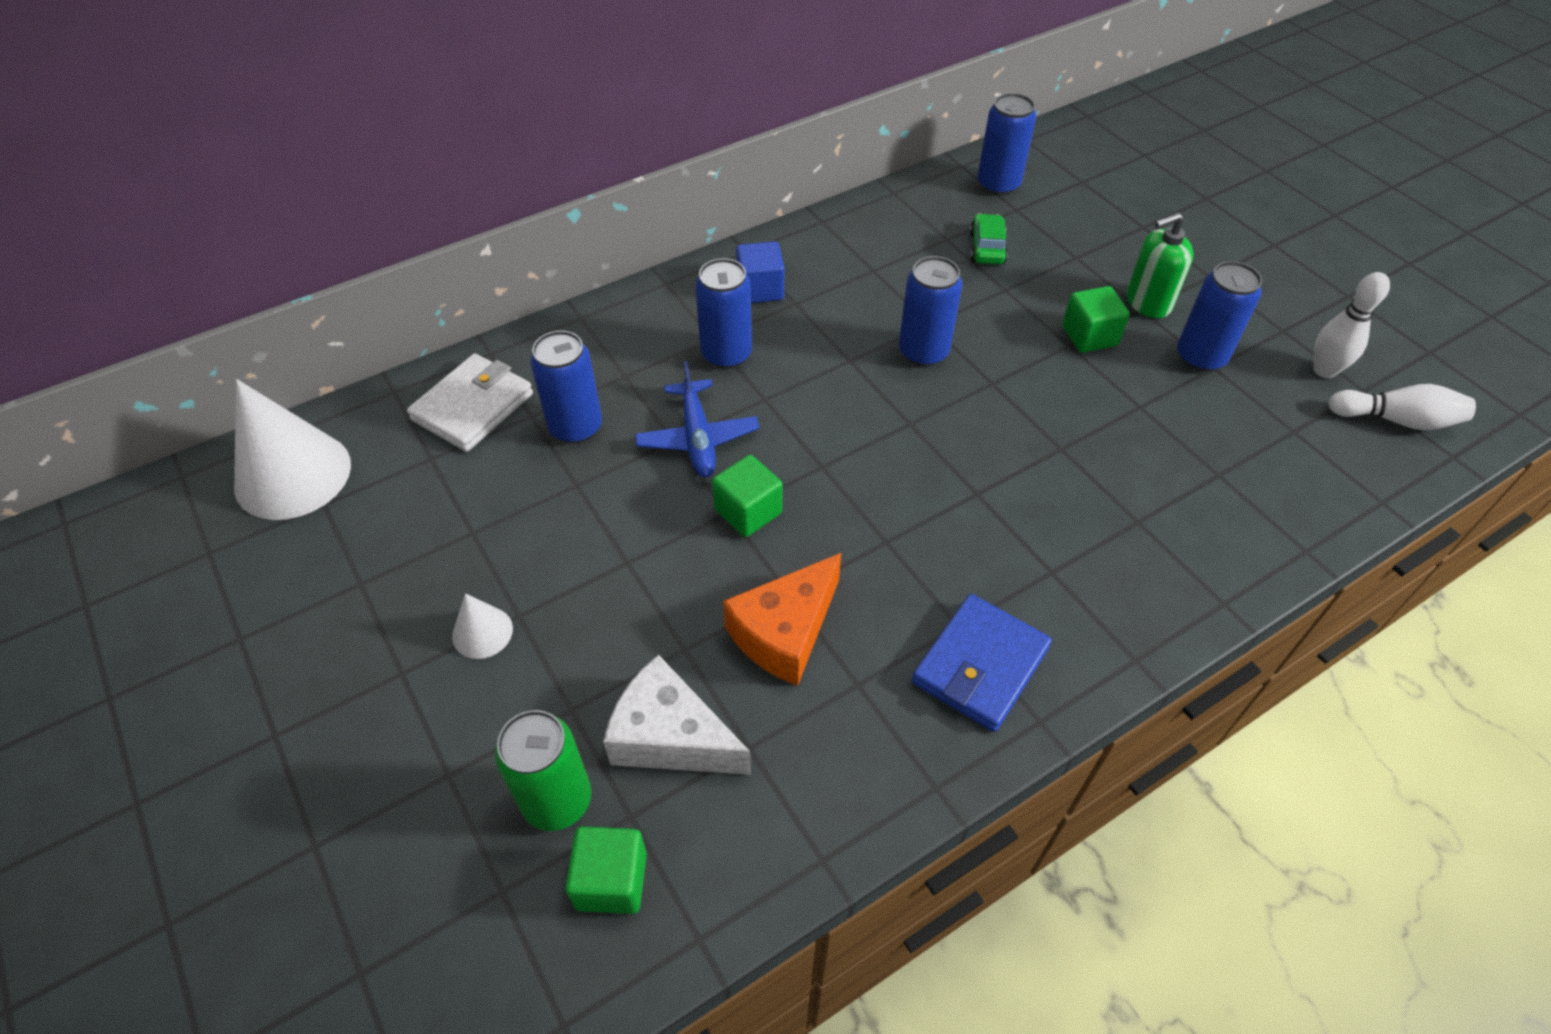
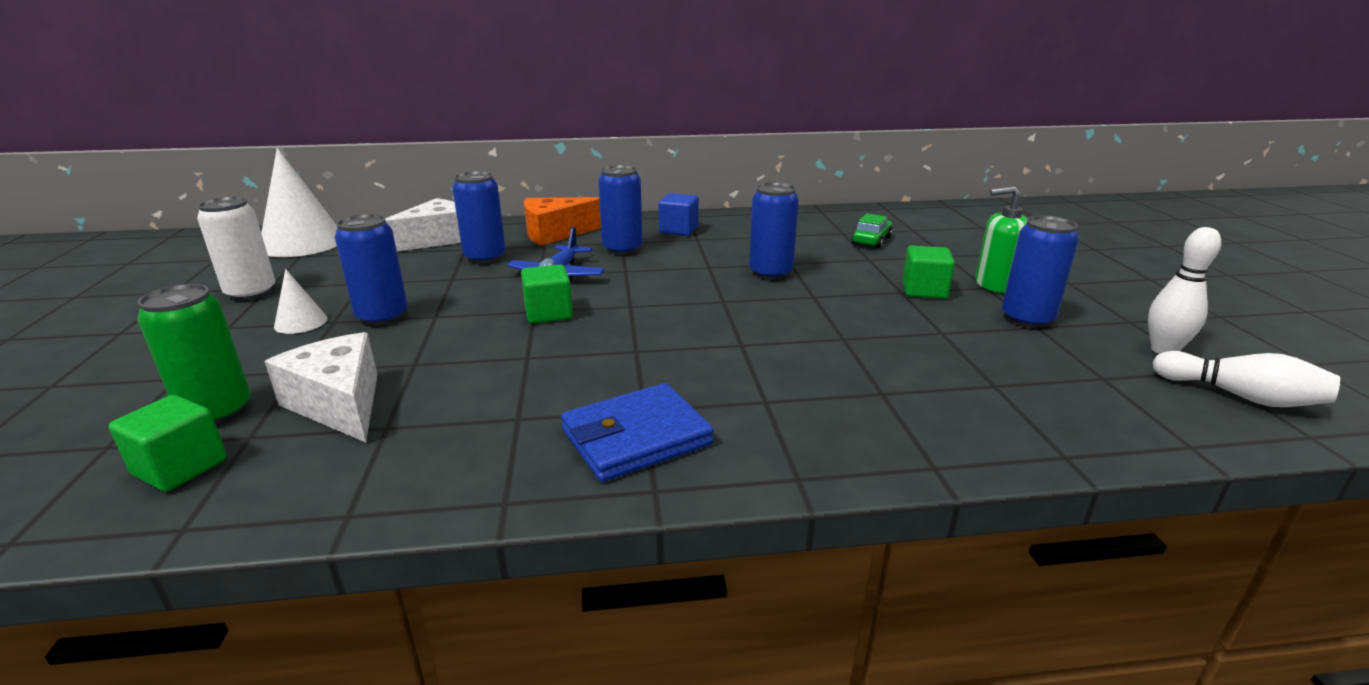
camera: 25 degrees right, 25 degrees down
white wallet [407,353,533,452] -> white cheese [385,198,461,252]
orange cheese [723,553,841,686] -> orange cheese moved to [524,197,601,246]
blue can [977,93,1036,195] -> blue can moved to [335,214,408,326]
none -> white can [197,196,275,301]

